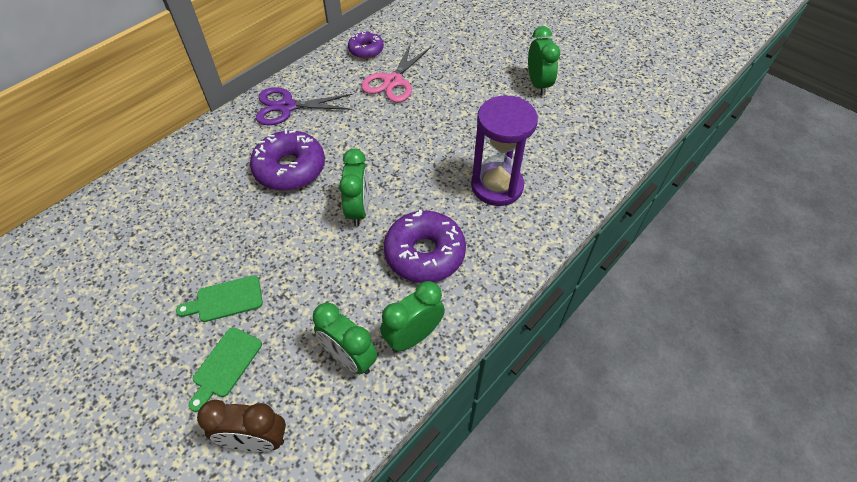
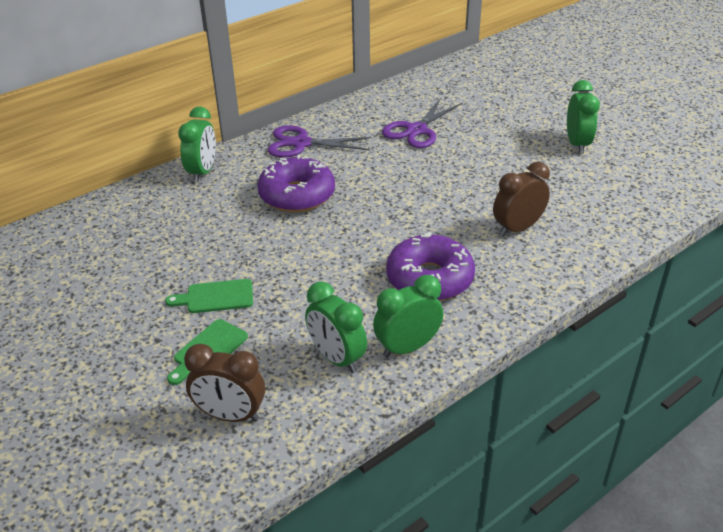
camera: 10 degrees right, 15 degrees down
green clock [339,149,369,227] -> green clock moved to [178,107,216,183]
purple donut [348,31,384,59] -> none
pink scissors [361,43,431,103] -> purple scissors [382,98,462,148]
purple hourglass [471,95,538,206] -> brown clock [493,162,550,237]

